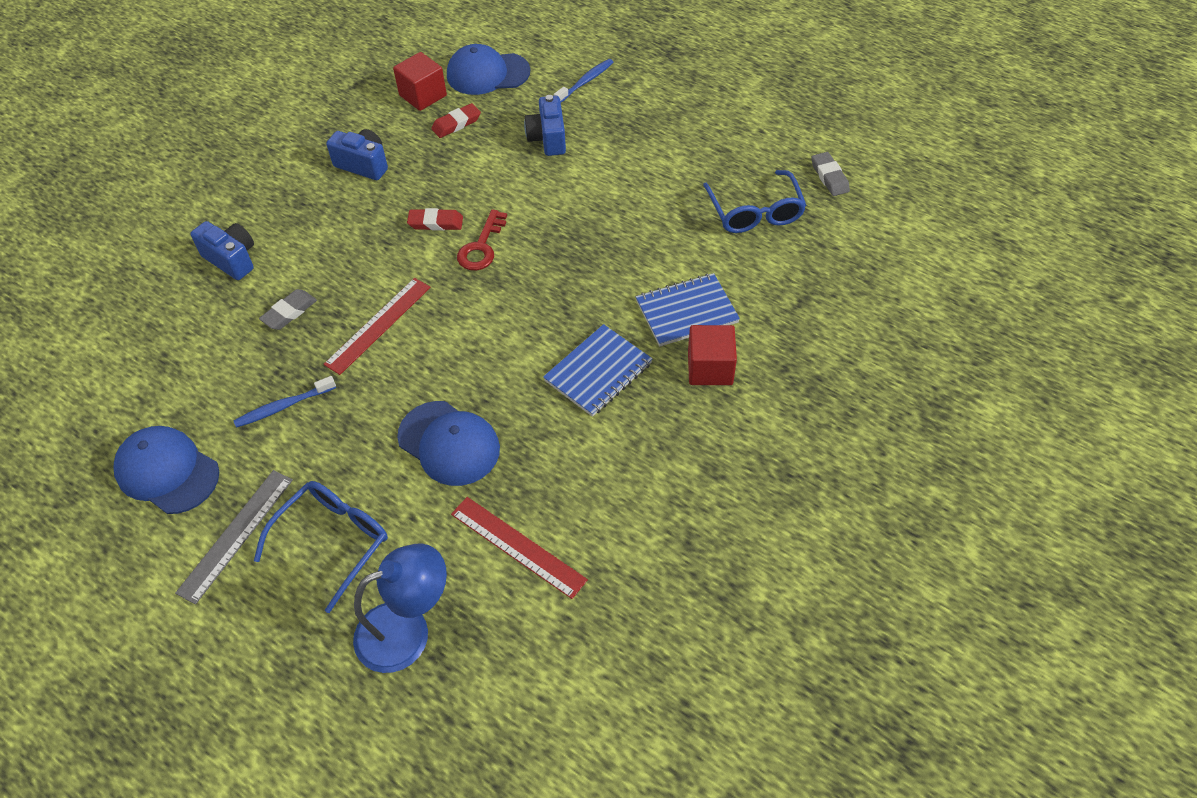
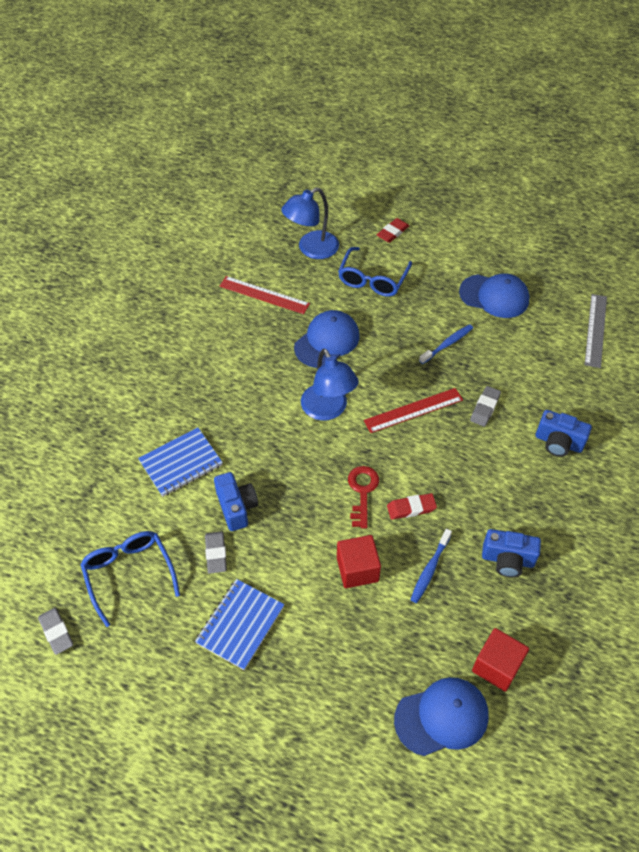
camera: 165 degrees right, 0 degrees up
grey ruler [175,470,293,605] -> grey ruler moved to [585,294,607,368]
red ruler [323,278,431,375] -> red ruler turned 45 degrees clockwise [364,388,463,433]
blue cap [397,401,500,486] -> blue cap turned 105 degrees clockwise [294,310,360,368]
red eraser [431,103,481,138] -> red eraser moved to [377,218,409,243]
blue camera [524,95,566,156] -> blue camera moved to [214,472,258,531]
blue notebook [543,324,653,417] -> blue notebook moved to [195,579,285,670]
blue toothbrush [554,59,613,102] -> blue toothbrush moved to [410,529,452,603]
red cube [688,325,737,385] -> red cube moved to [337,535,381,588]
none -> grey eraser [205,531,227,574]
none -> blue lamp [301,348,359,421]

